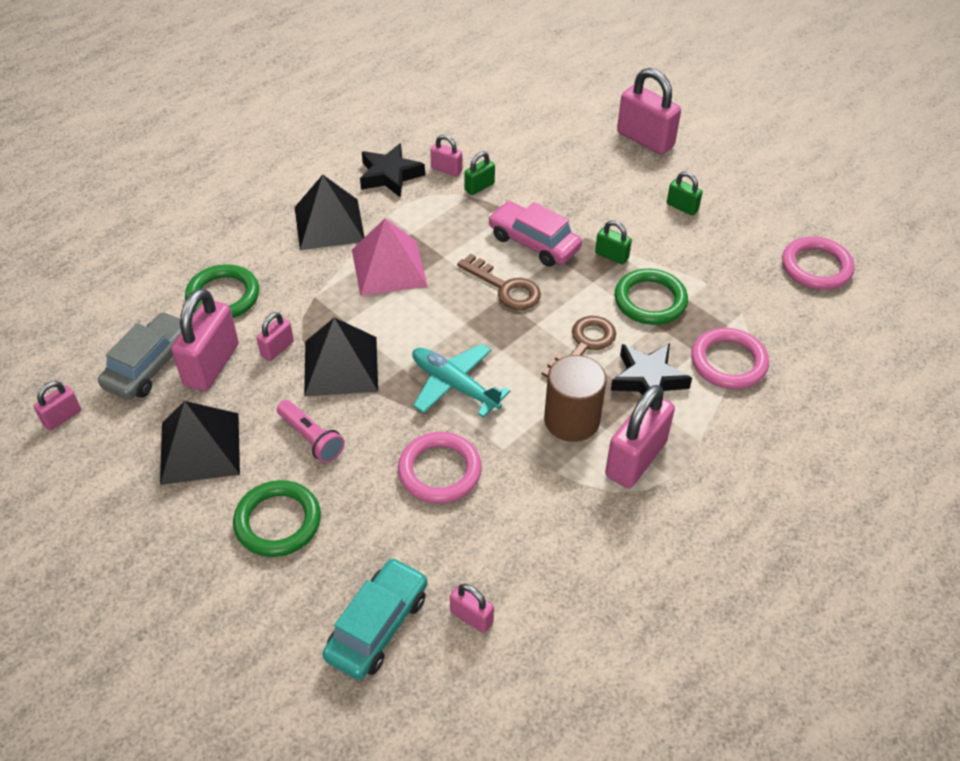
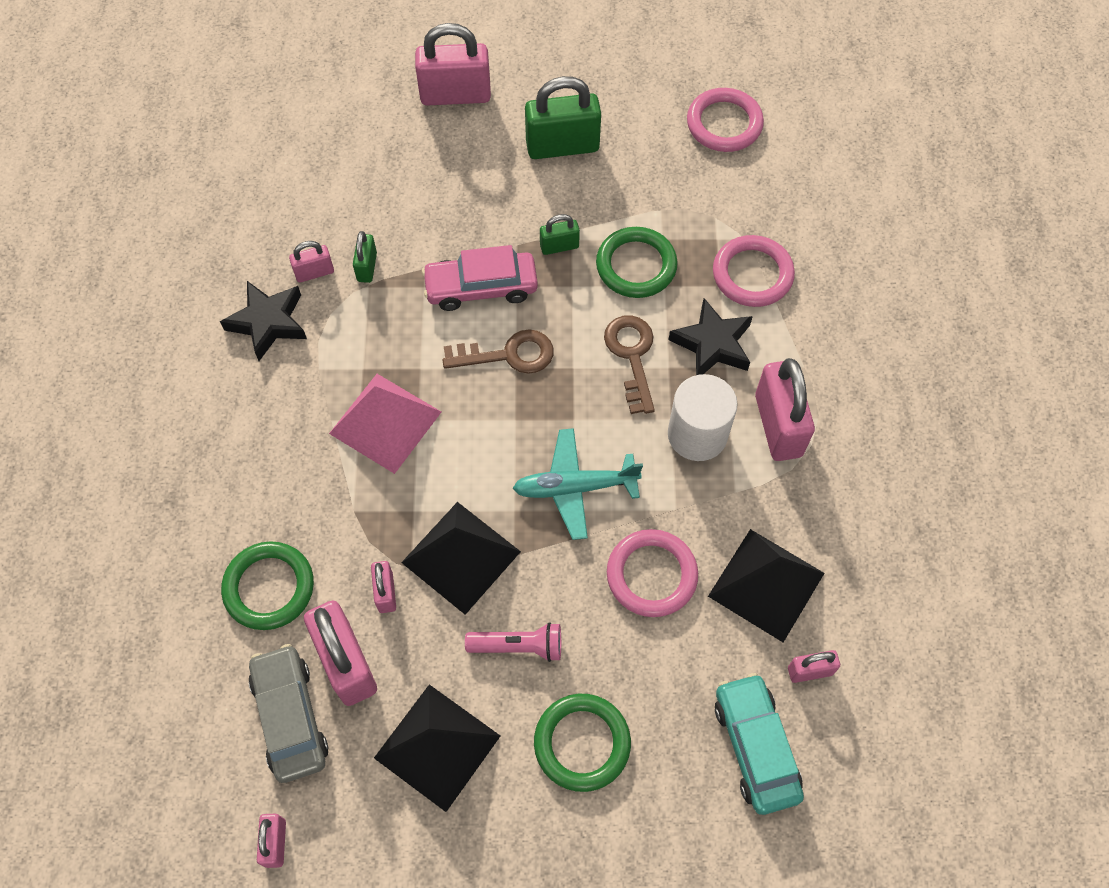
camera: 45 degrees left, 15 degrees up
black pyramid [295,175,365,250] -> black pyramid moved to [708,529,825,642]
brown cylinder [544,355,606,442] -> white cylinder [668,374,737,461]
green padlock [667,172,703,216] -> green padlock [525,76,601,159], size x1.96

